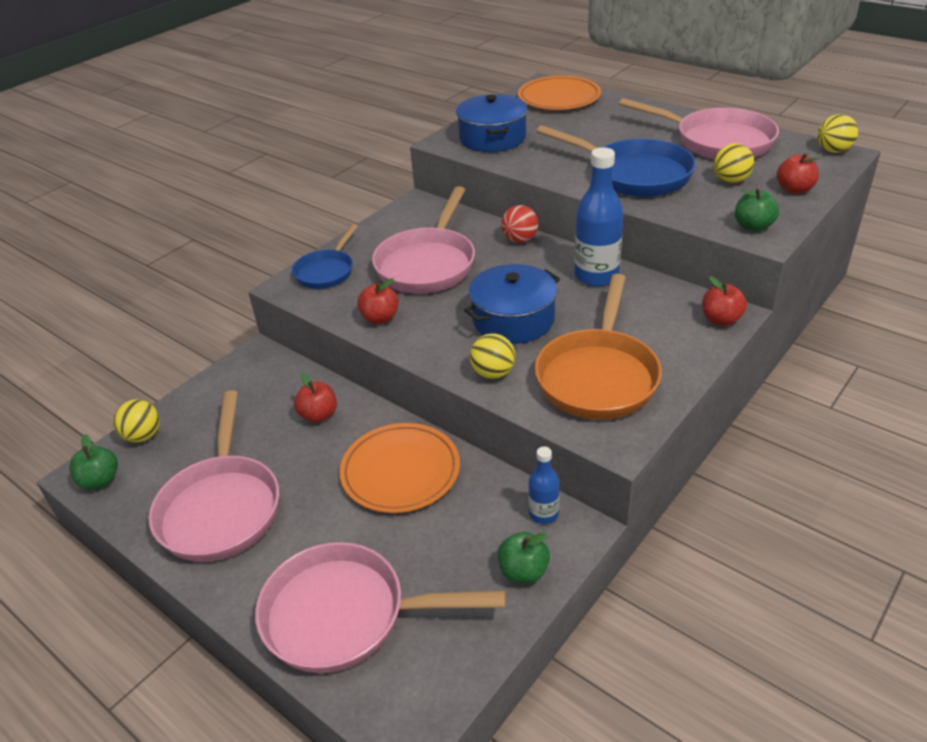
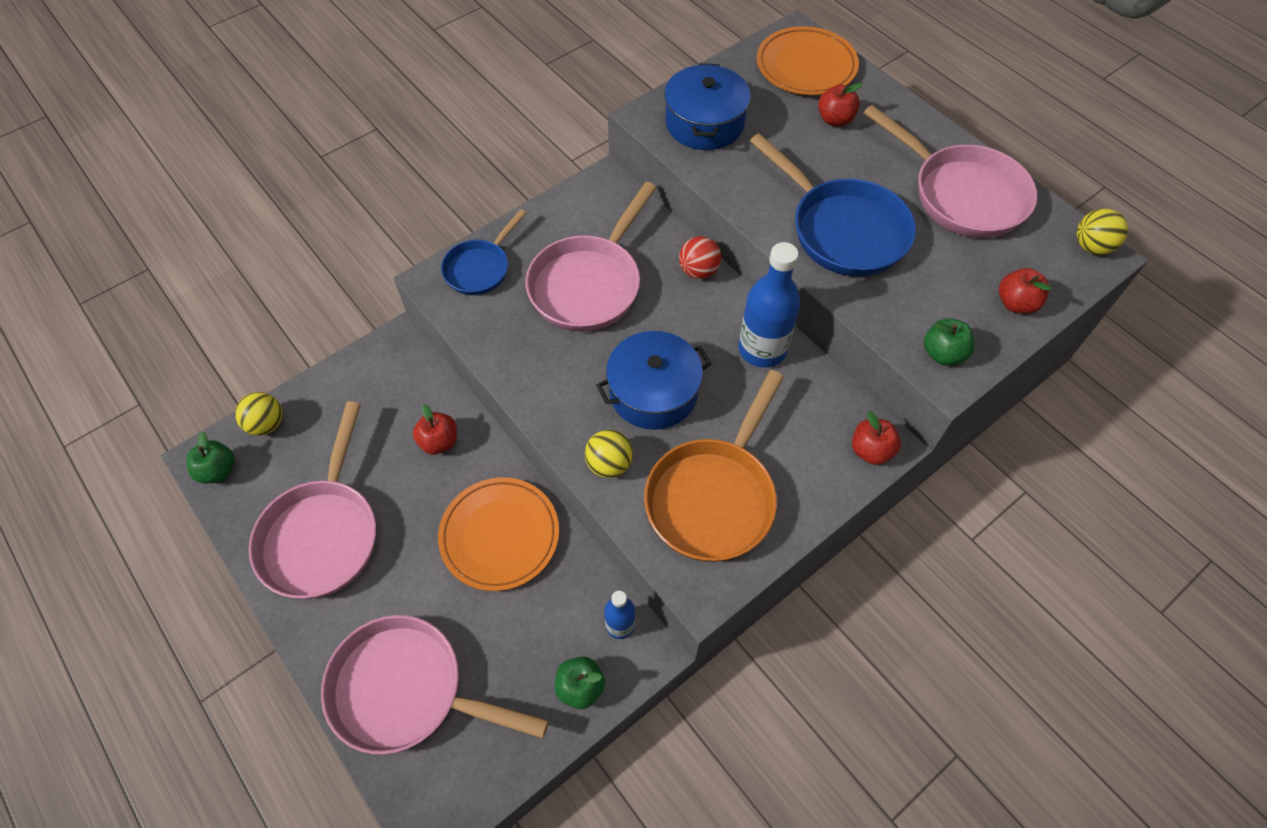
camera: 10 degrees right, 20 degrees up
red apple [357,278,399,324] -> red apple moved to [818,83,863,126]
yellow ball [713,143,754,183] -> none

